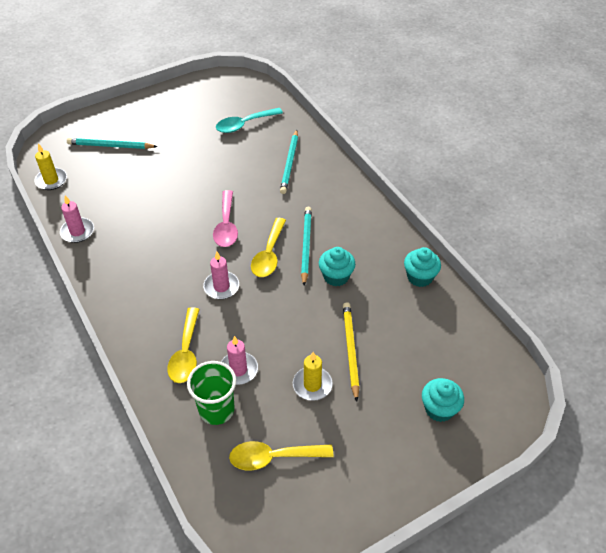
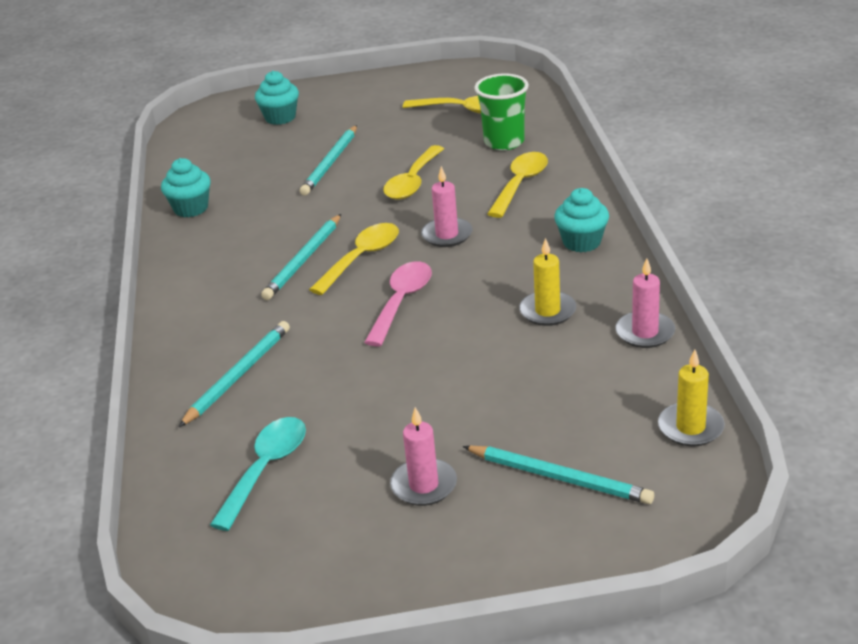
camera: 155 degrees left, 15 degrees down
turquoise spoon [216,108,283,133] -> turquoise spoon turned 60 degrees counterclockwise [210,417,306,531]
pink candle [221,336,258,385] -> pink candle moved to [390,407,457,506]
yellow candle [293,352,333,401] -> yellow candle moved to [519,238,576,326]
turquoise cupcake [319,247,355,286] -> turquoise cupcake moved to [554,188,609,252]
yellow pencil [343,302,359,402] -> turquoise pencil [300,125,357,196]
none -> yellow spoon [383,145,444,199]

